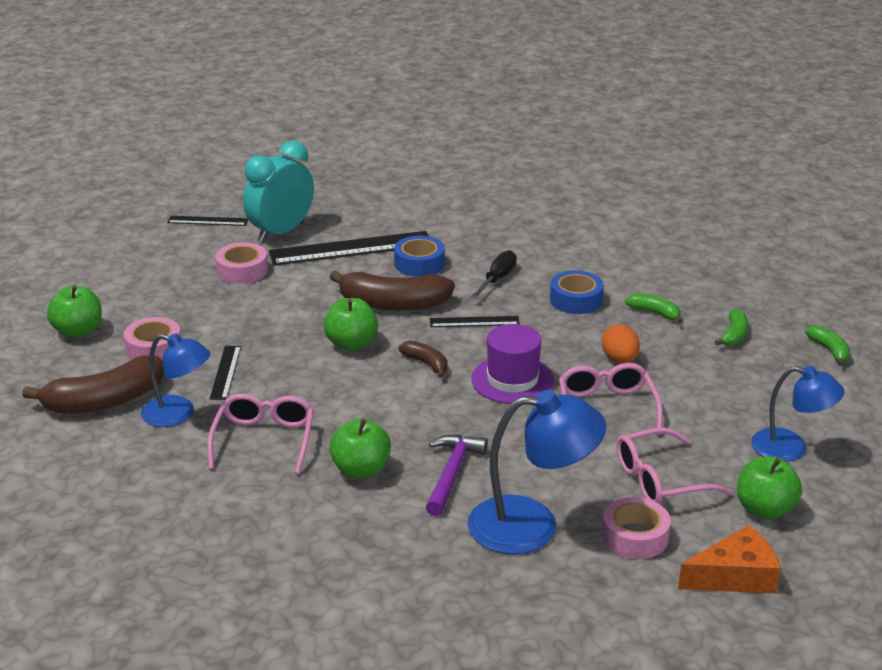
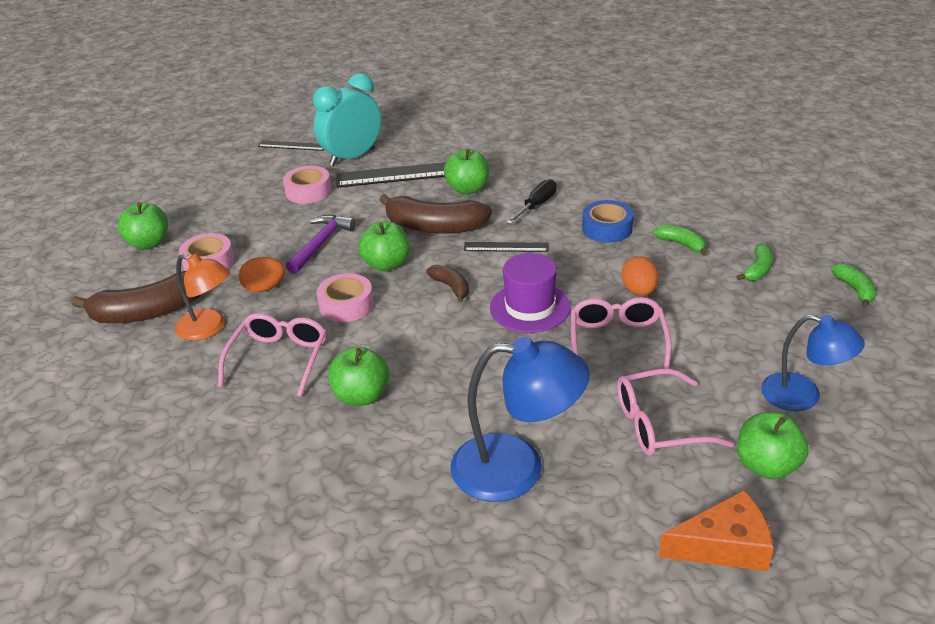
camera: 10 degrees right, 5 degrees up
blue lamp [141,333,210,427] -> orange lamp [175,254,230,341]
black ruler [210,346,241,400] -> orange egg [238,257,285,293]
blue tape [394,236,445,277] -> green apple [444,149,490,194]
purple hammer [425,434,488,516] -> purple hammer moved to [286,215,356,274]
pink tape [602,497,671,559] -> pink tape moved to [316,273,374,322]

